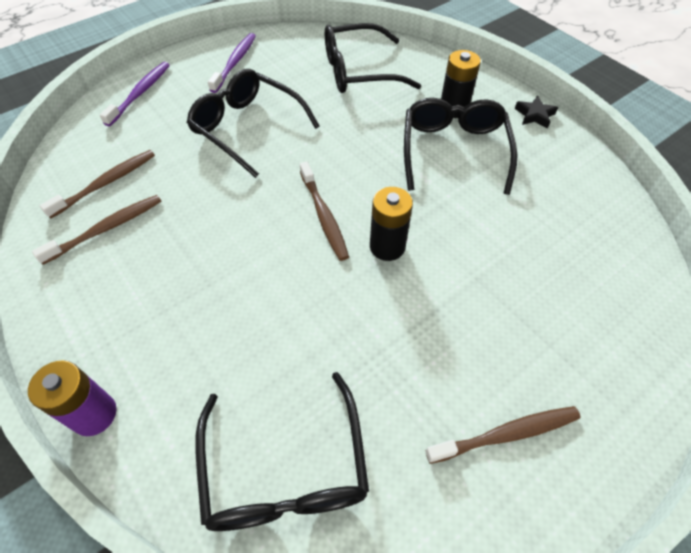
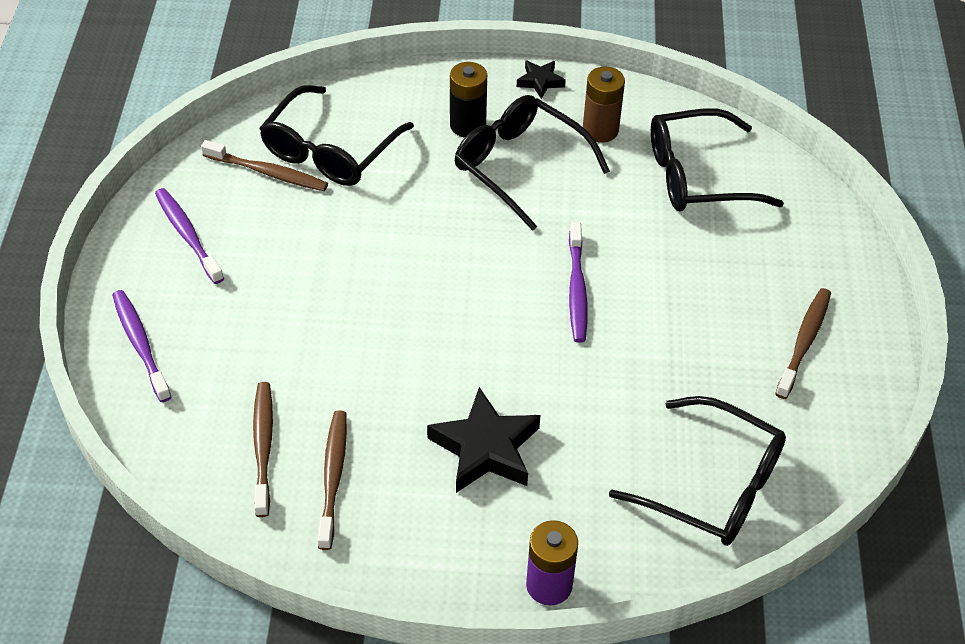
camera: 50 degrees left, 5 degrees down
black glasses [187,69,320,178] -> black glasses moved to [651,108,784,212]
brown toothbrush [300,161,349,261] -> brown toothbrush moved to [201,140,328,191]
black battery [370,187,413,261] -> purple toothbrush [569,222,588,343]
none -> black star [427,387,540,493]
none -> brown battery [583,67,625,143]

